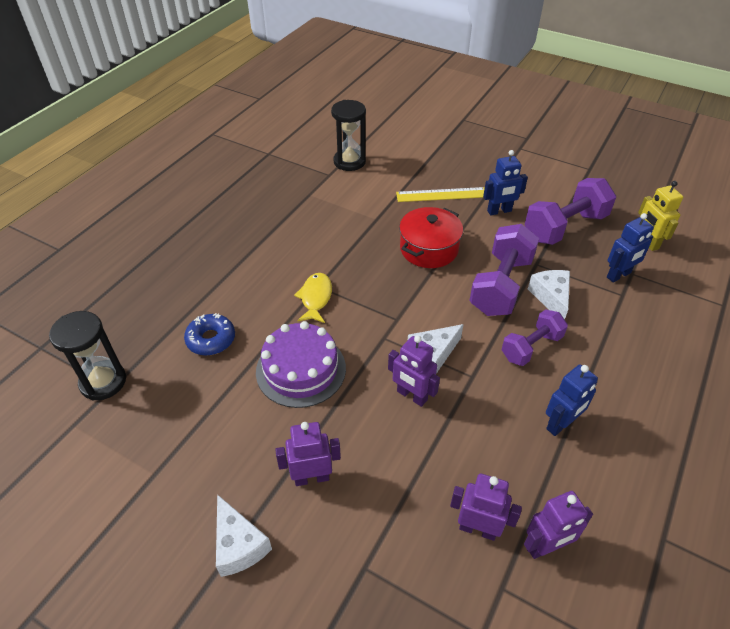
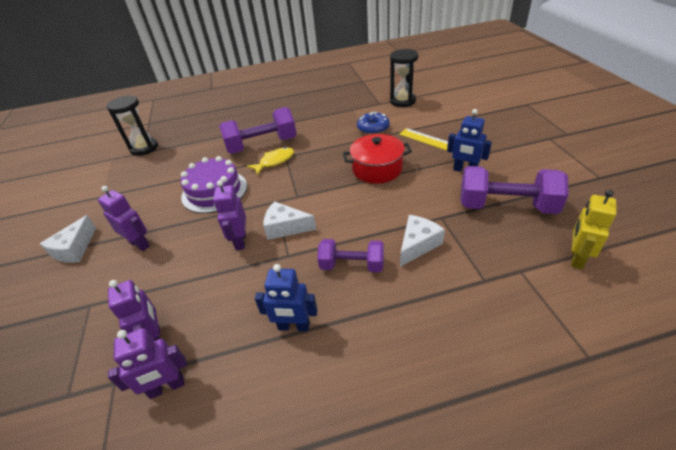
camera: 50 degrees right, 5 degrees down
blue donut [184,313,235,356] -> blue donut moved to [357,112,390,135]
purple dumbbell [469,224,539,316] -> purple dumbbell moved to [219,107,297,154]
purple robot [524,491,593,559] -> purple robot turned 45 degrees counterclockwise [108,328,187,399]
blue robot [607,213,654,282] -> none

